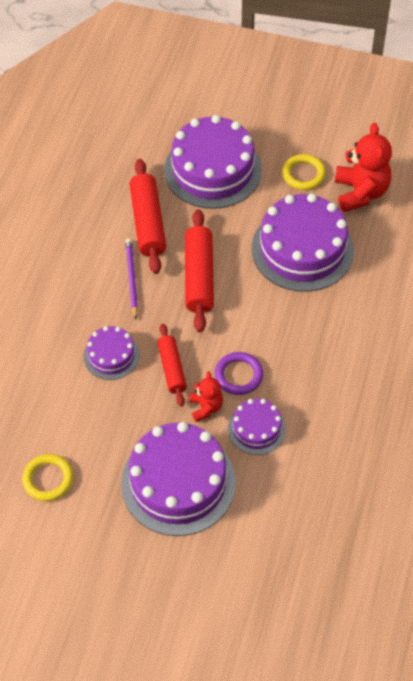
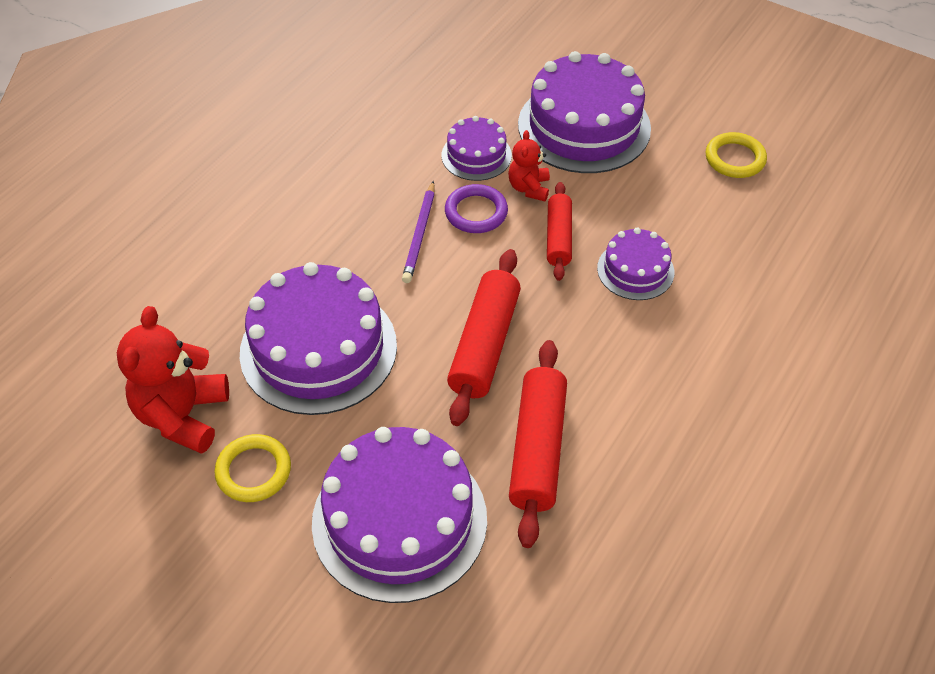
camera: 165 degrees left, 5 degrees down
purple pencil [125,238,138,320] -> purple pencil moved to [402,181,435,283]

